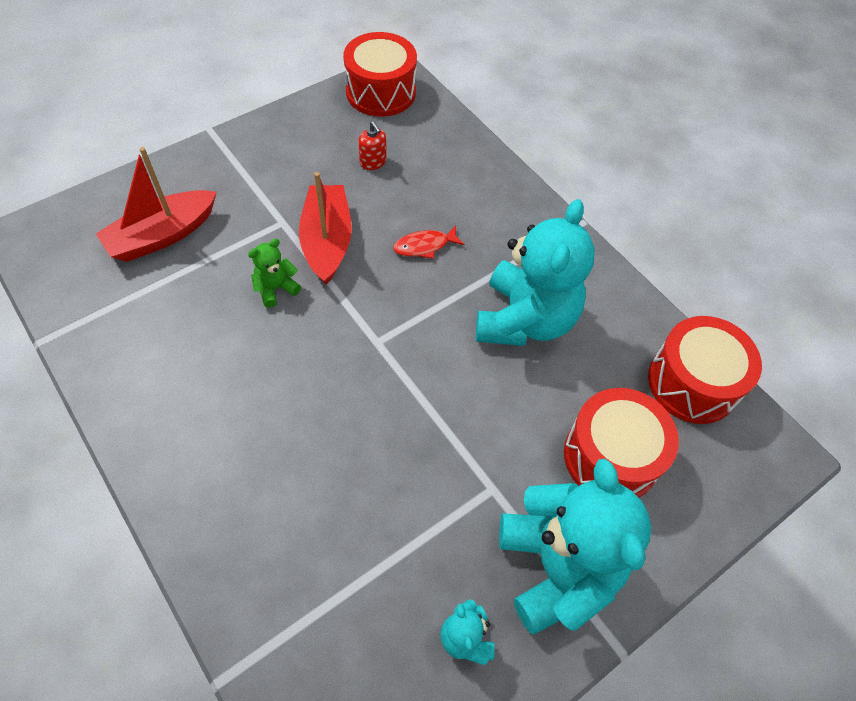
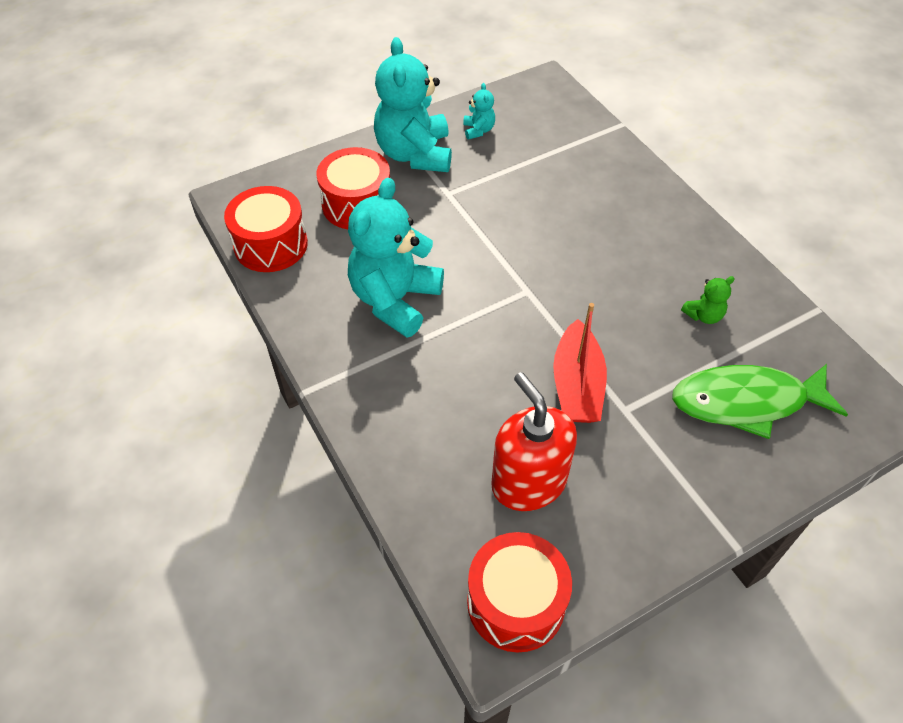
camera: 170 degrees left, 5 degrees down
red boat [96,147,217,262] -> green fish [672,364,848,439]
green teddy bear [248,239,301,308] -> green teddy bear moved to [681,276,735,324]
red soap dispenser [358,122,387,170] -> red soap dispenser [491,372,577,511], size x2.35
red fish [393,226,464,259] -> none

